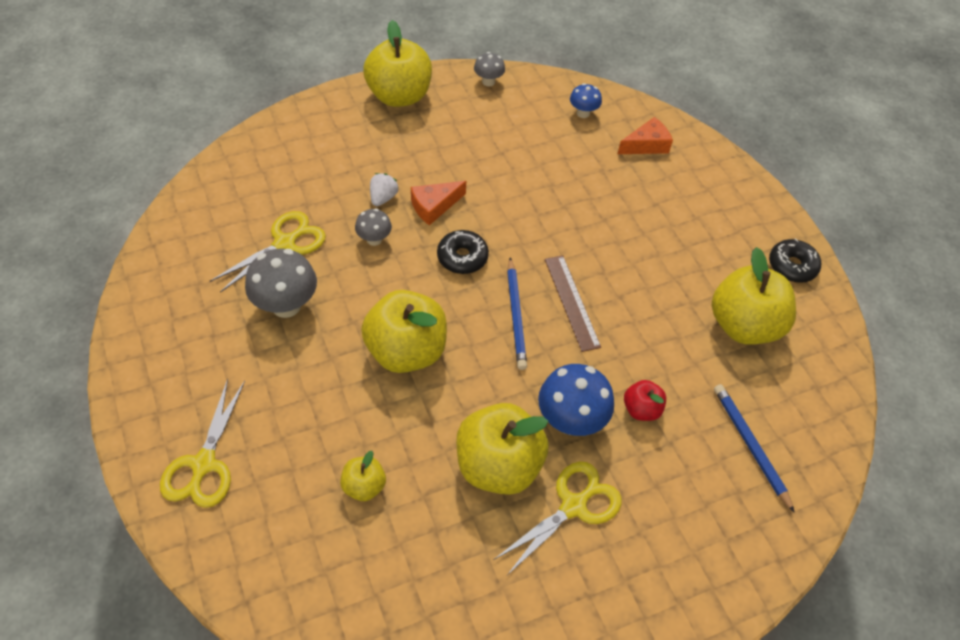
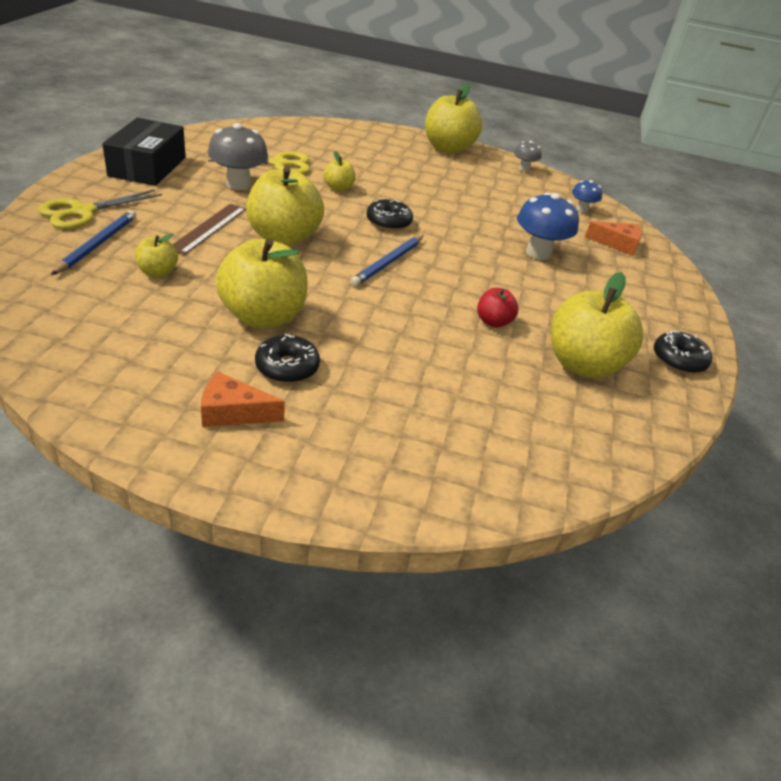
camera: 35 degrees right, 15 degrees down
grey mushroom [355,209,392,246] -> yellow apple [323,151,356,192]
white strawberry [370,173,399,206] -> none
orange cheese [411,181,466,225] -> orange cheese moved to [201,372,285,427]
yellow scissors [495,462,622,574] -> black donut [255,334,320,383]
blue mushroom [538,364,614,436] -> blue mushroom moved to [517,193,579,260]
brown ruler [545,255,601,352] -> brown ruler moved to [172,204,246,255]
red apple [624,380,666,421] -> red apple moved to [477,288,518,328]
blue pencil [714,384,795,513] -> blue pencil moved to [51,210,136,275]
none -> black box [102,118,186,186]

